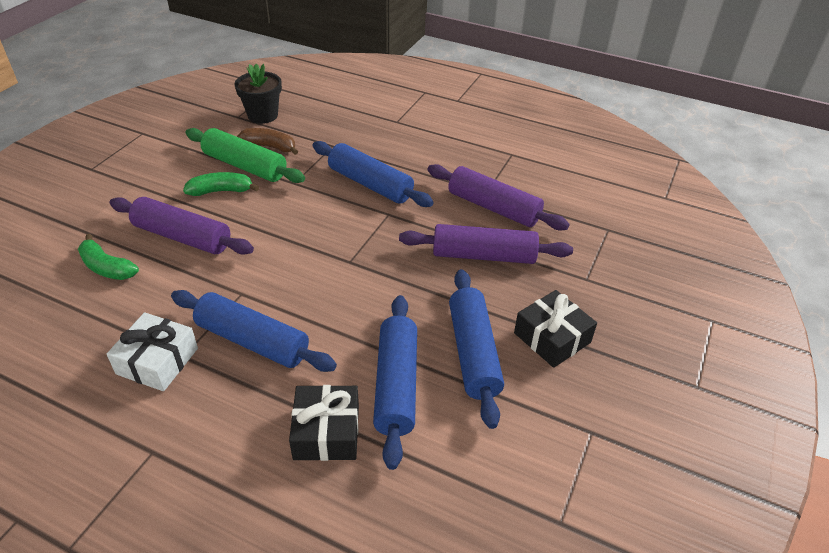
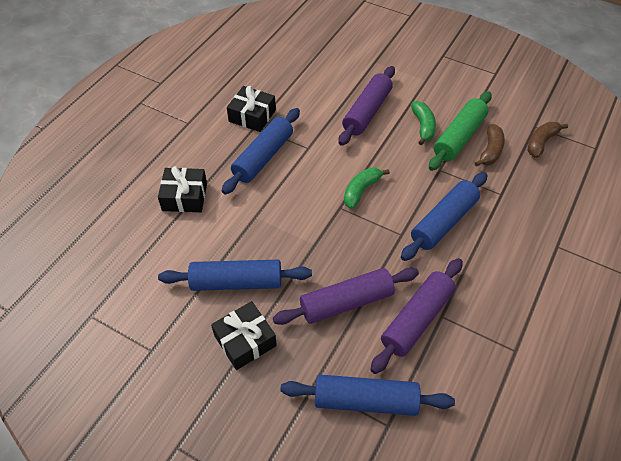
camera: 95 degrees right, 10 degrees up
green banana [78,234,139,280] -> green banana moved to [344,168,390,209]
white gift [107,312,198,391] -> black gift [227,86,276,132]
black flower pot [234,64,282,124] -> brown banana [528,122,568,158]
blue rolling pin [373,295,417,470] -> blue rolling pin moved to [280,375,455,416]
purple rolling pin [399,224,573,264] -> purple rolling pin turned 60 degrees clockwise [273,267,419,325]

